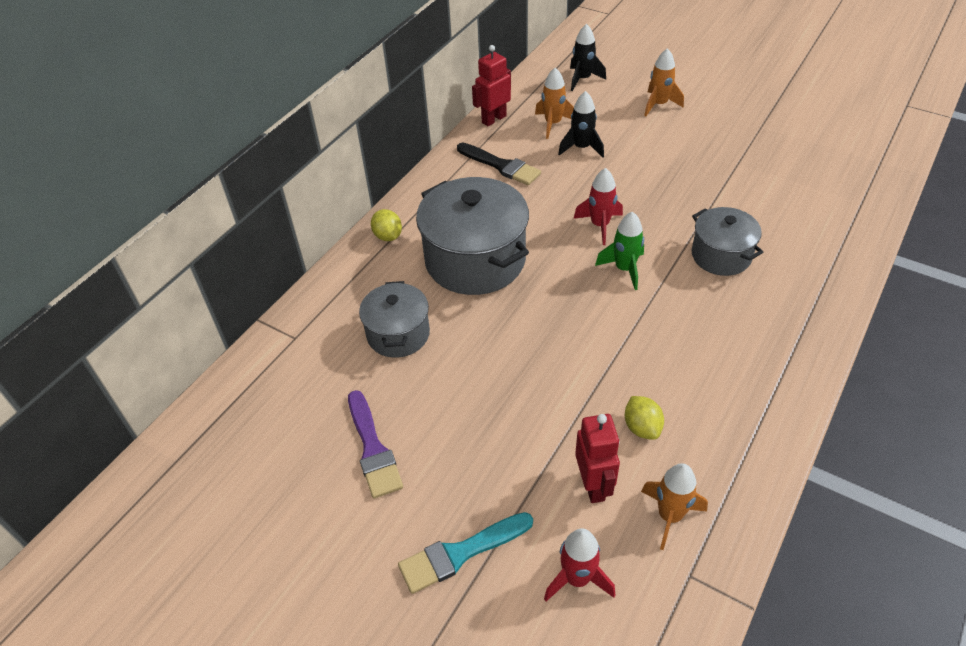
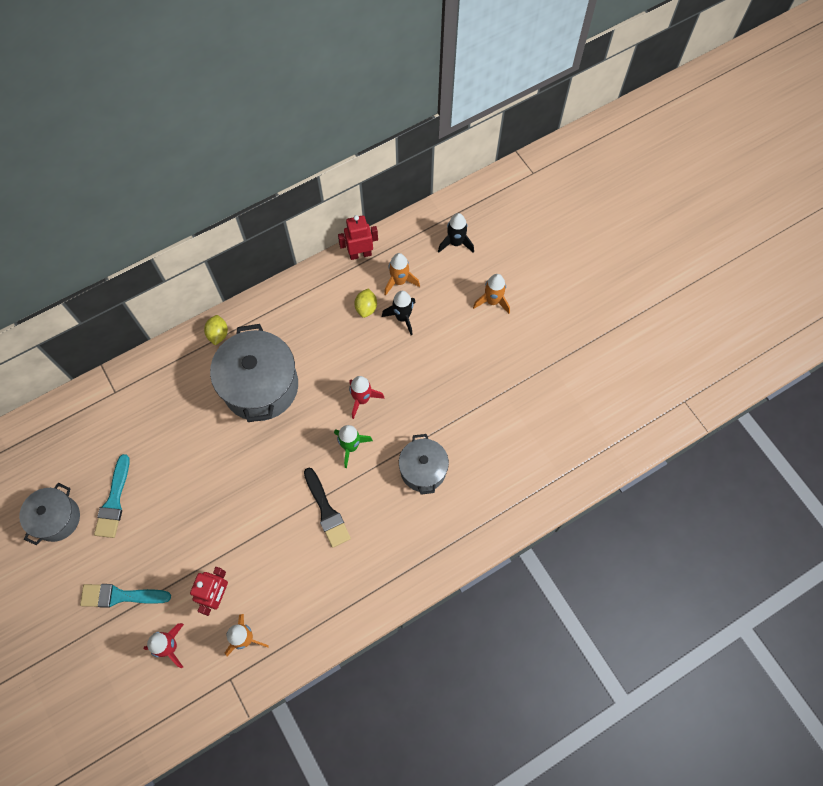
camera: 25 degrees right, 20 degrees up
purple brush [348,390,403,498] -> turquoise brush [94,454,130,538]
grey pot [359,281,430,358] -> grey pot moved to [19,483,80,545]
black brush [457,143,541,185] -> black brush moved to [304,468,351,548]
yellow lemon [625,396,664,440] -> yellow lemon moved to [355,288,377,318]

